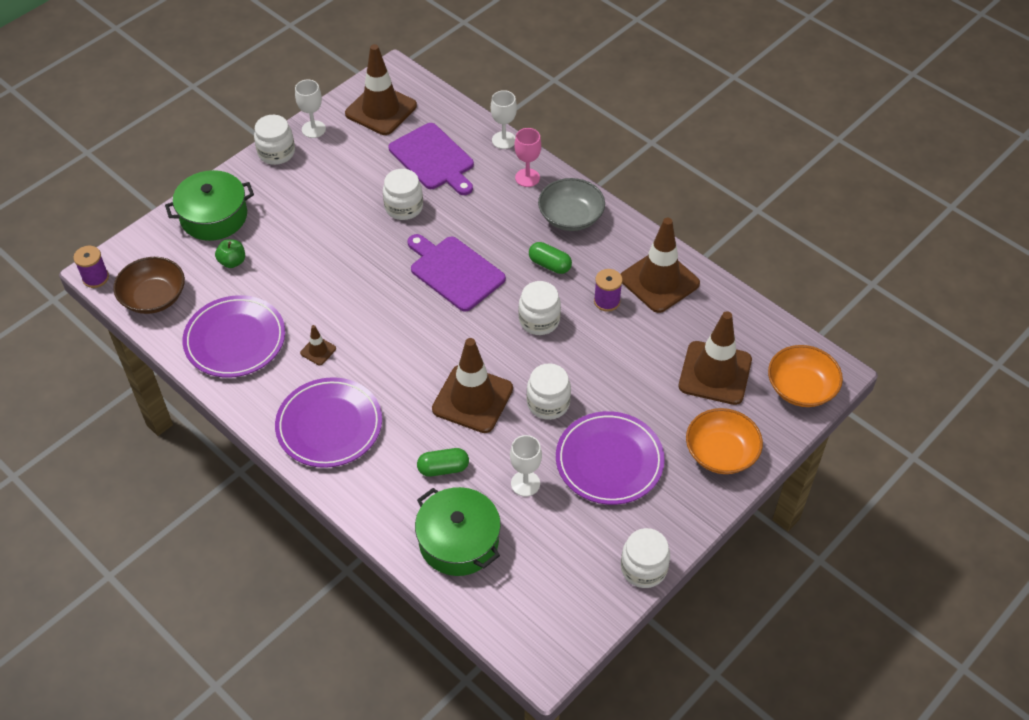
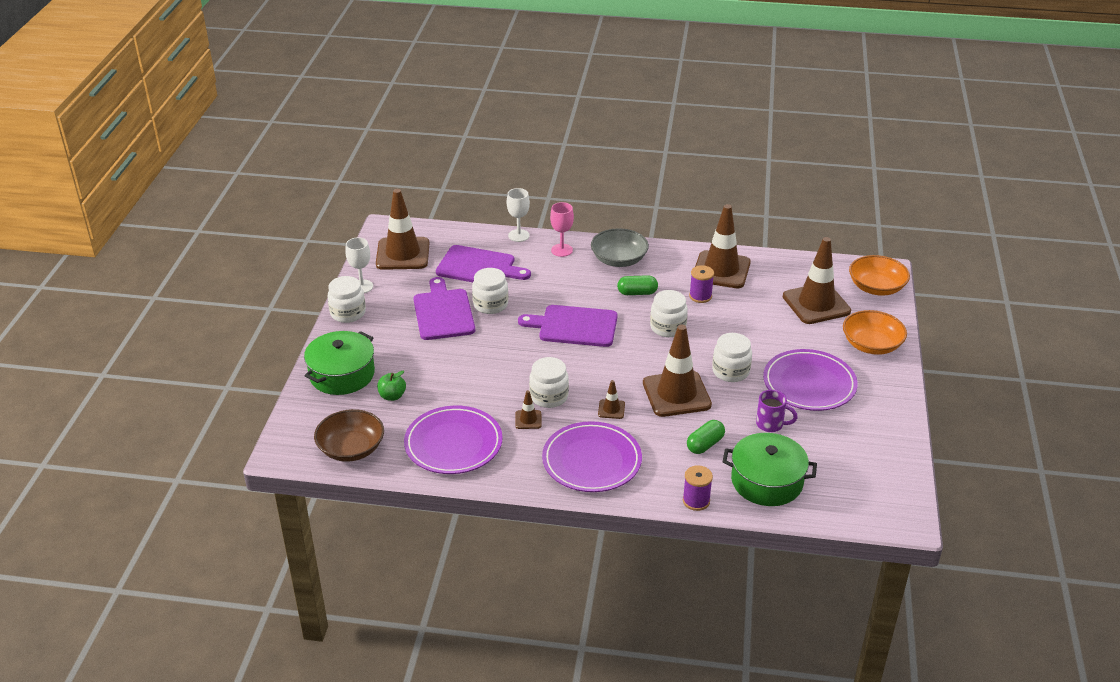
camera: 35 degrees left, 15 degrees down
purple spool [73,246,109,288] -> purple spool moved to [683,465,713,511]
white goblet [510,435,542,496] -> purple mug [756,390,798,432]
white jar [621,528,670,588] -> white jar moved to [529,357,569,408]
none -> purple cutting board [413,277,475,340]
none -> brown traffic cone [598,380,625,419]

